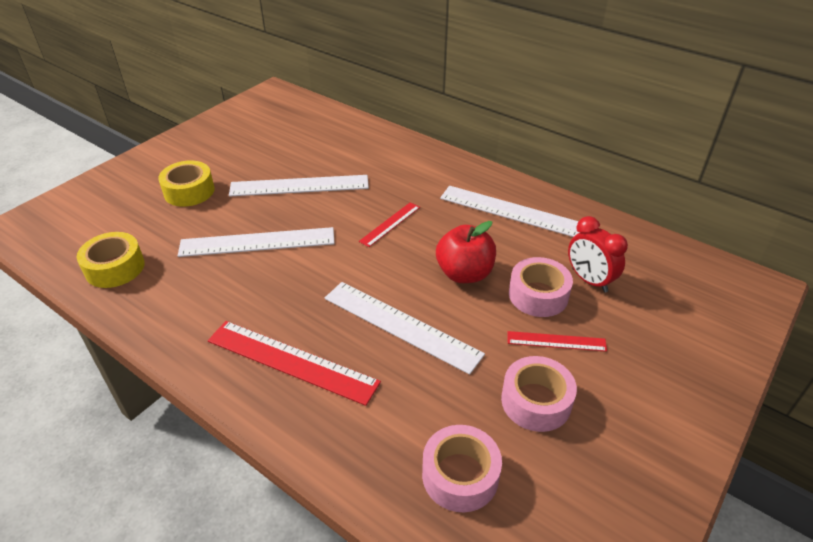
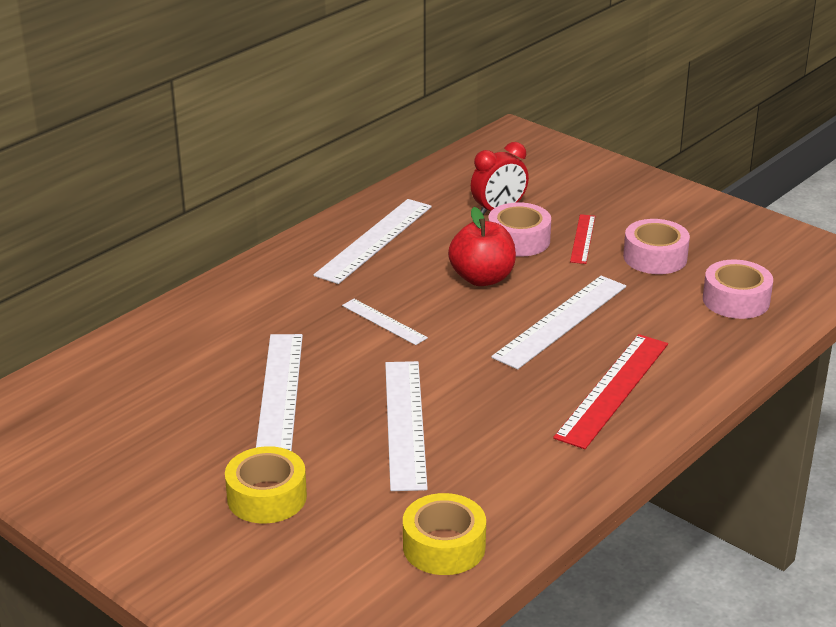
camera: 85 degrees left, 10 degrees down
red ruler [359,202,420,247] -> white ruler [342,299,428,345]

